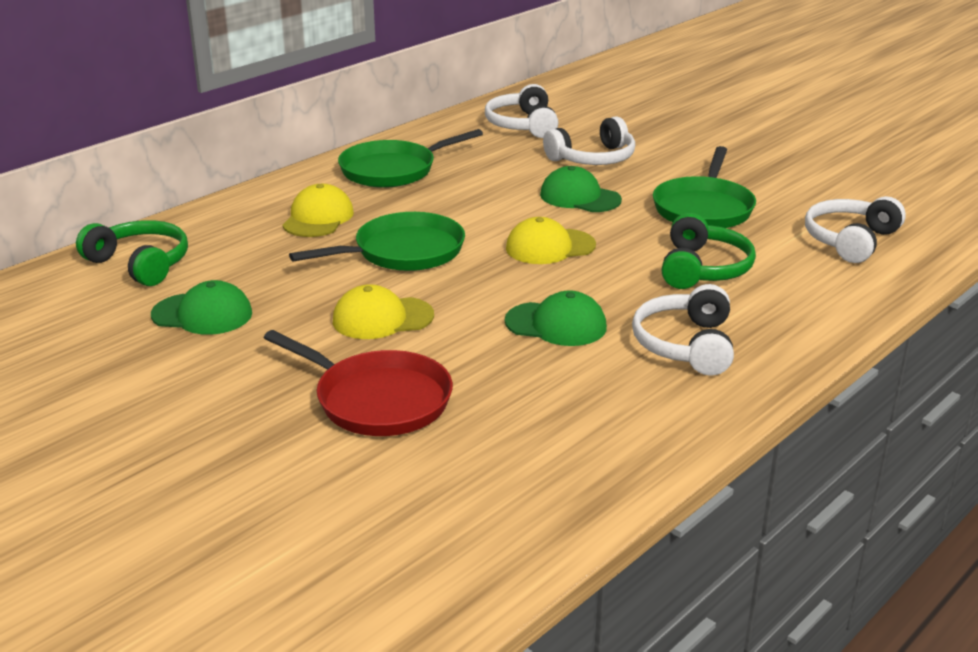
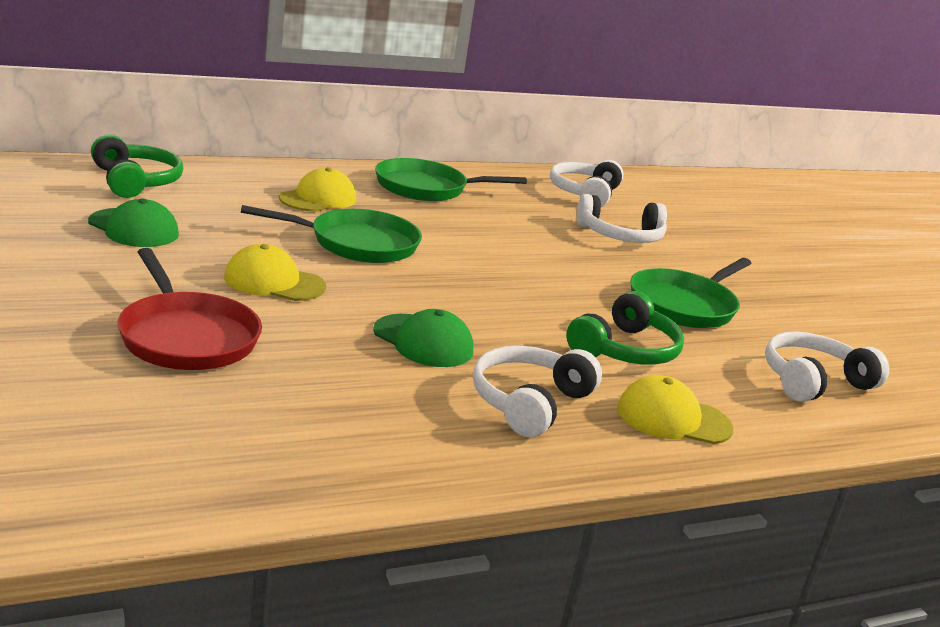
camera: 20 degrees right, 5 degrees down
yellow cap [506,217,596,264] -> yellow cap moved to [617,375,733,444]
green cap [540,166,622,212] -> none

